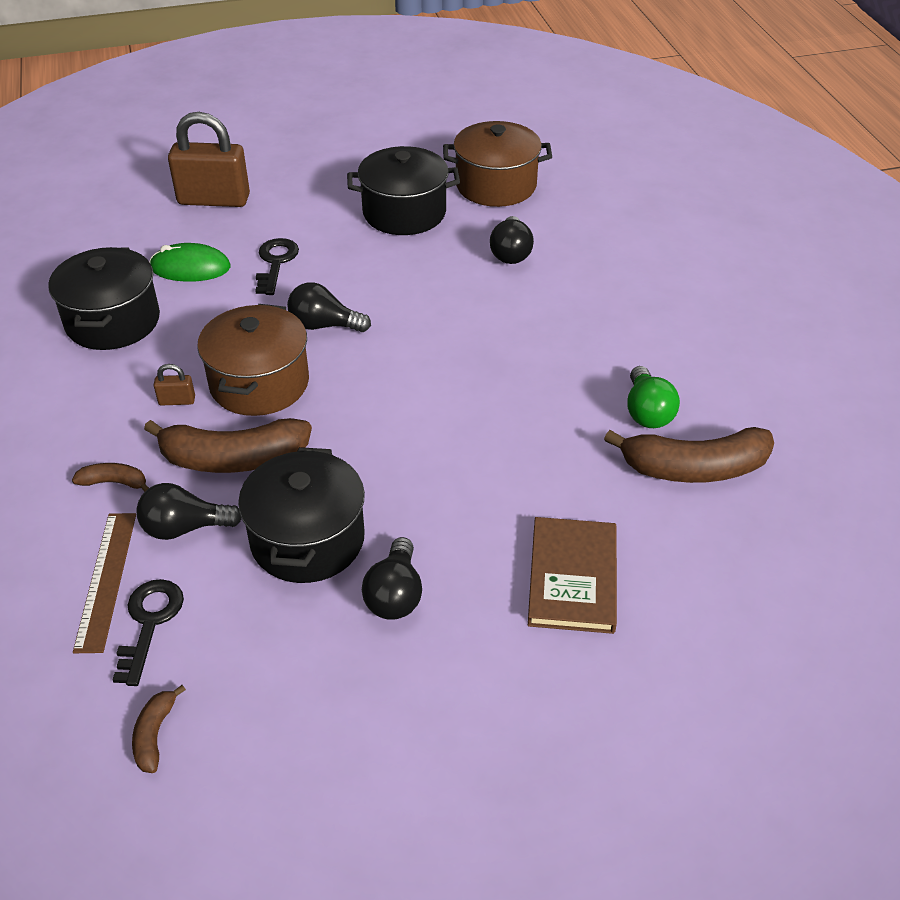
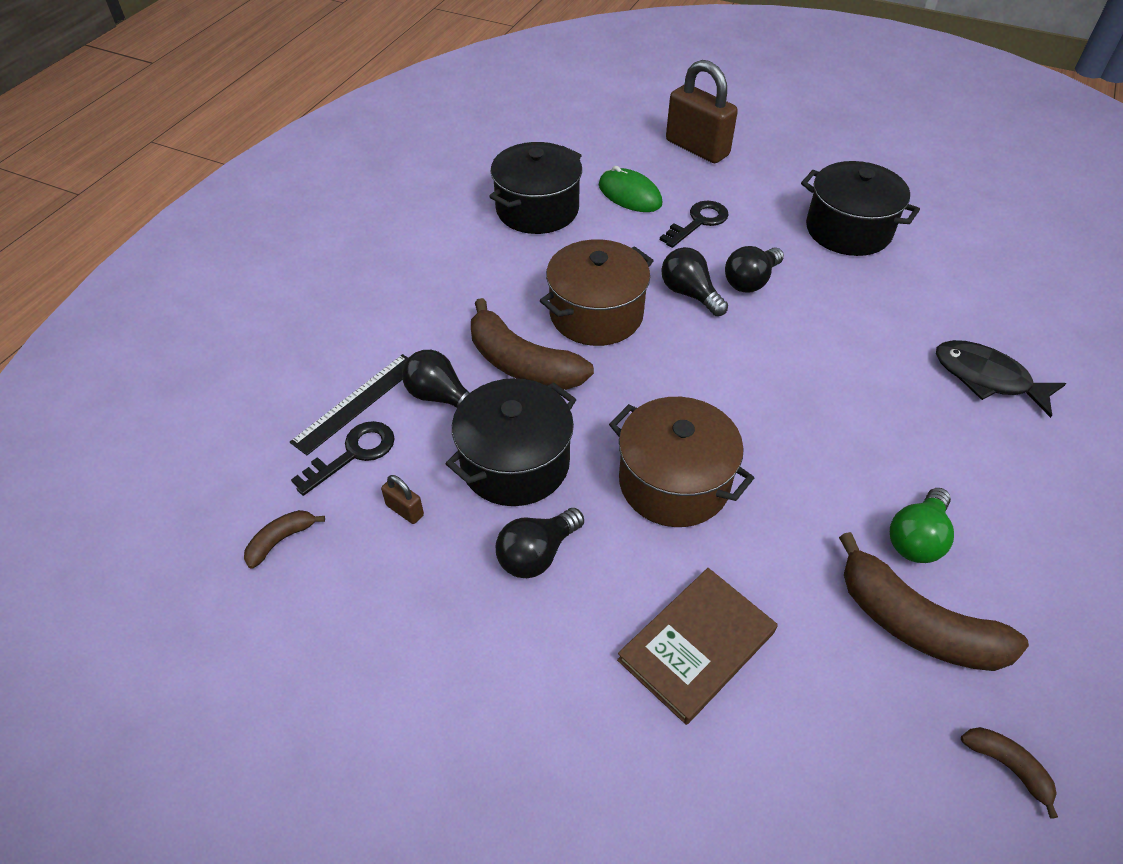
camera: 40 degrees right, 5 degrees up
brown banana [72,463,149,492] -> brown banana moved to [961,727,1058,819]
brown ruler [73,513,136,653] -> black ruler [290,354,408,455]
brown padlock [154,364,195,405] -> brown padlock moved to [381,475,424,524]
brown pot [443,121,552,207] -> brown pot moved to [609,397,754,527]
black light bulb [490,216,534,264] -> black light bulb moved to [725,246,784,293]
none -> black fish [936,340,1066,418]

